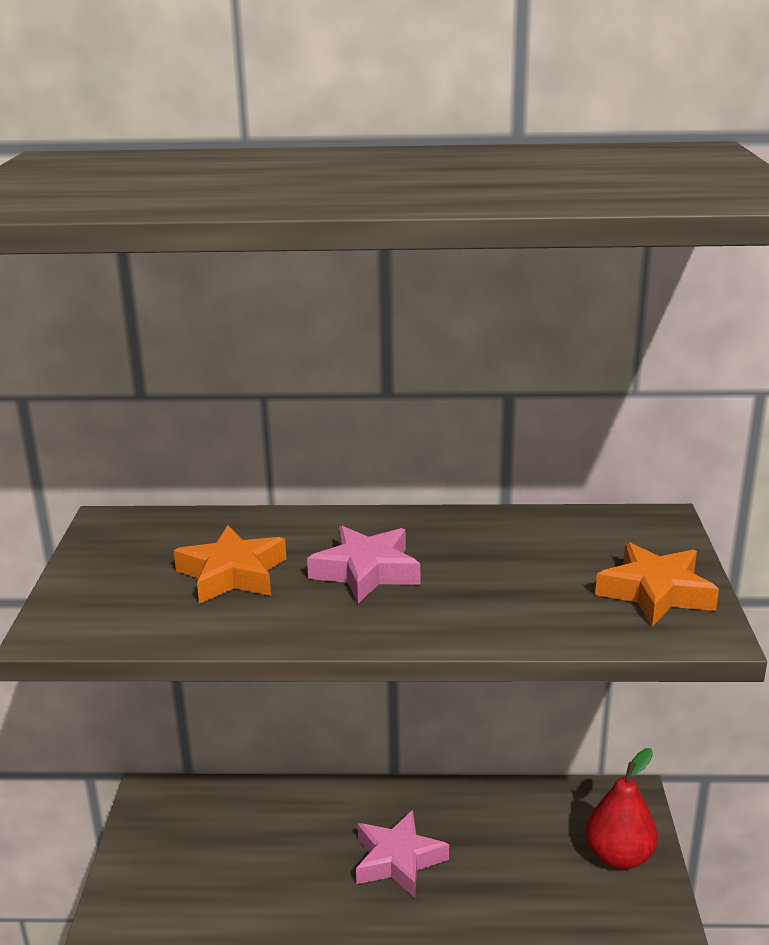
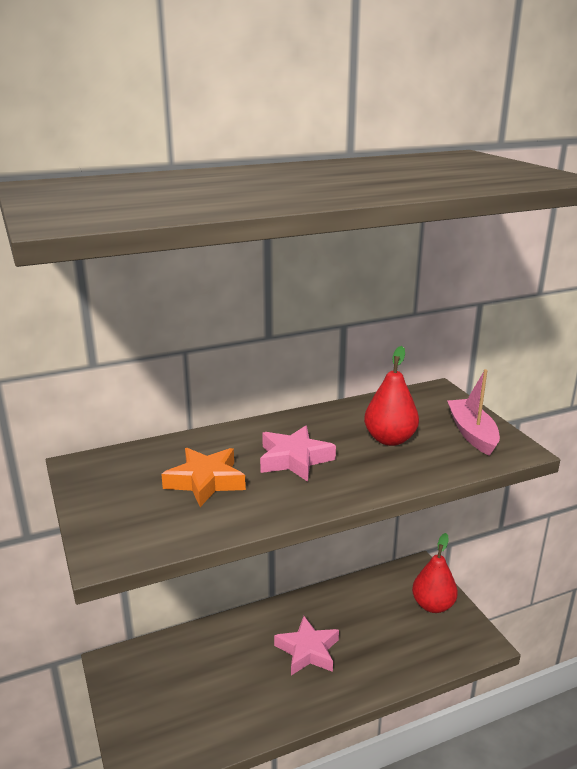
camera: 25 degrees left, 0 degrees up
orange star [595,542,719,626] -> pink boat [447,369,500,456]
none -> red pear [364,346,419,446]

